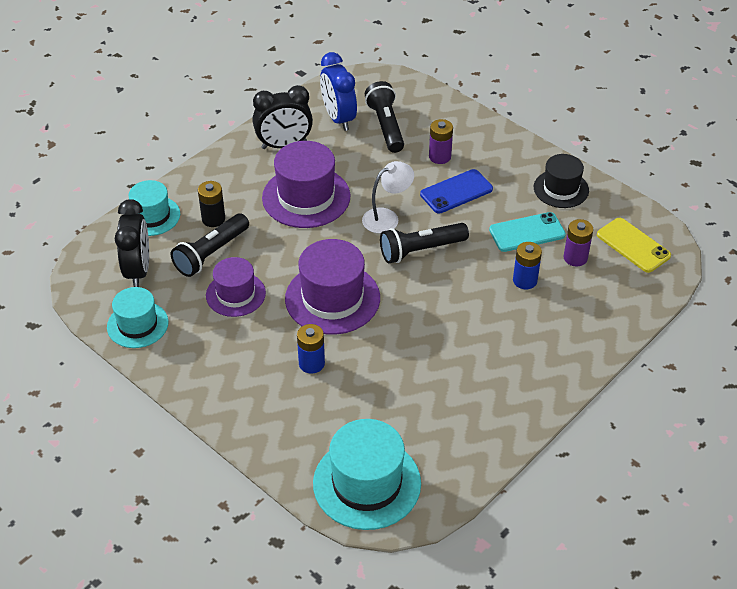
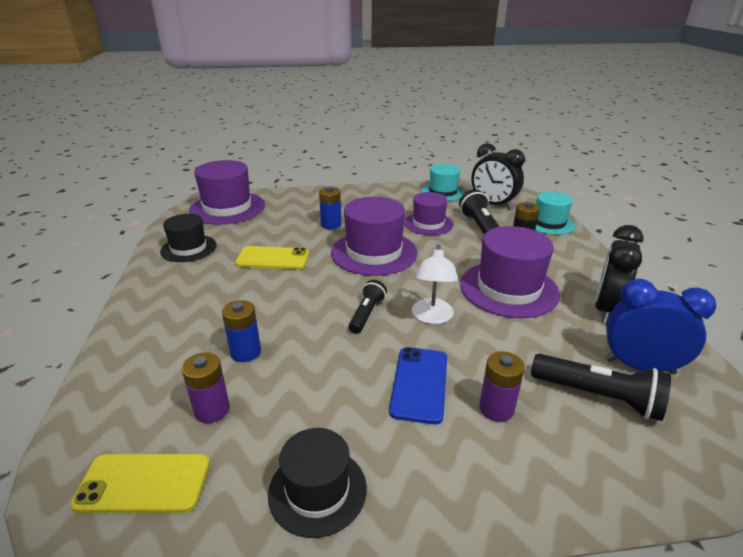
camera: 130 degrees right, 15 degrees down
turquoise hat [313,419,421,530] -> purple hat [189,160,265,225]
black flashlight [380,223,469,263] -> black flashlight [348,280,387,334], size x0.64
turquoise phone [489,212,566,252] -> none
none -> black hat [160,214,217,262]
none -> yellow phone [235,246,309,270]

